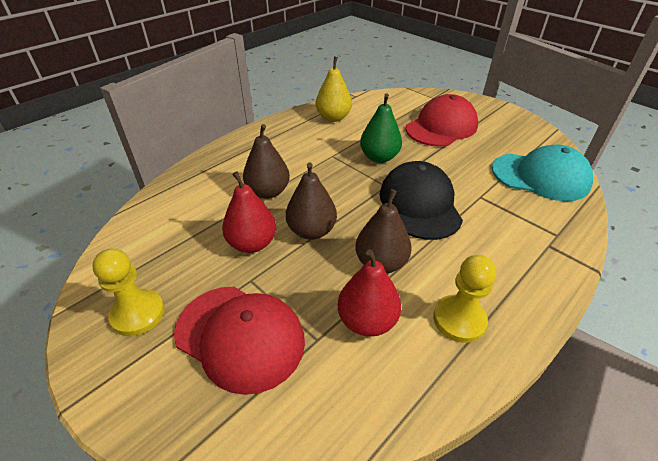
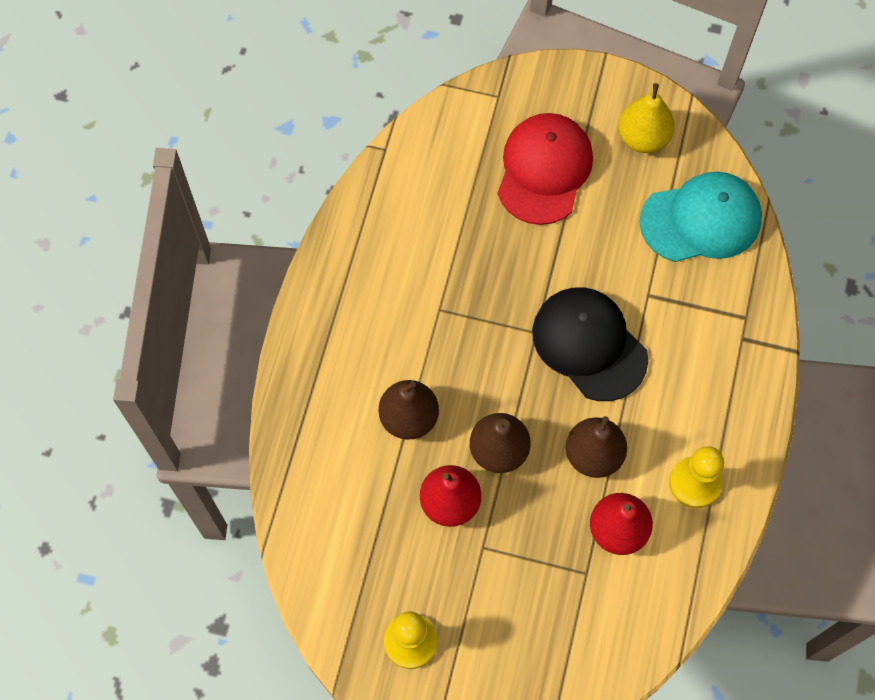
camera: 30 degrees left, 25 degrees up
red cap [174,287,305,395] -> none
yellow pear [316,56,352,122] -> yellow pear moved to [618,83,675,153]
green pear [360,93,402,163] -> none

